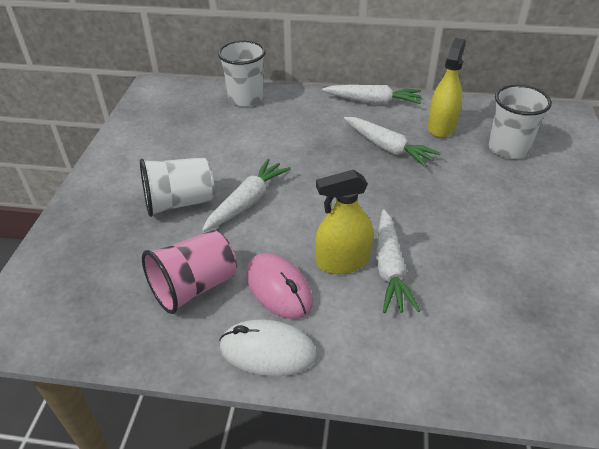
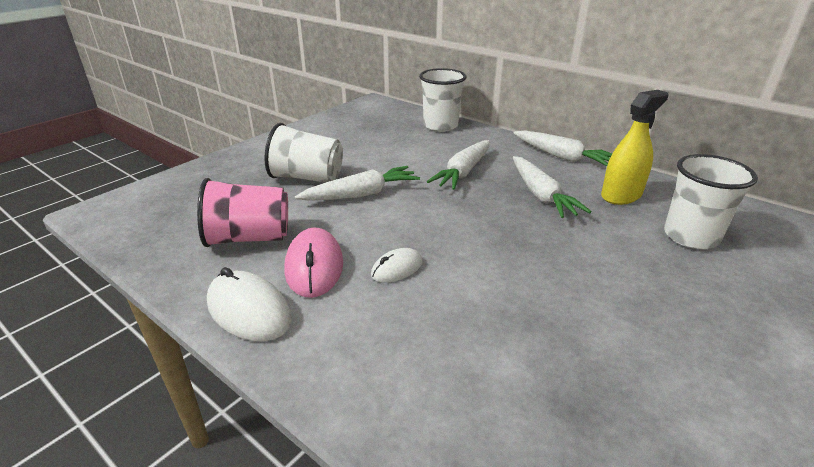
camera: 30 degrees right, 10 degrees down
yellow spray bottle [315,169,373,274] -> white mouse [371,248,422,283]
white carrot [376,209,420,313] -> white carrot moved to [427,140,490,190]

